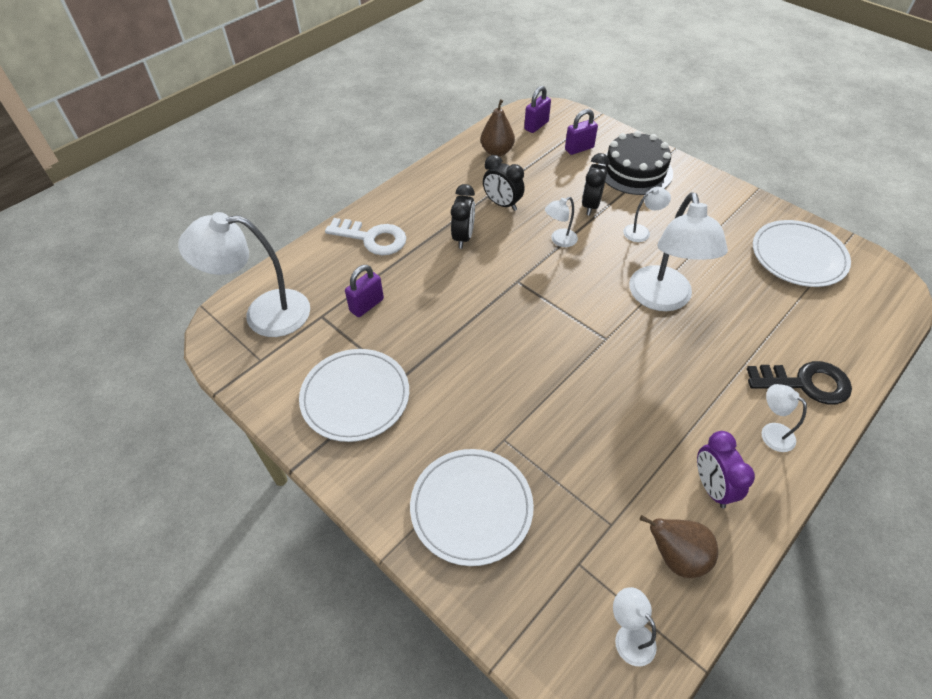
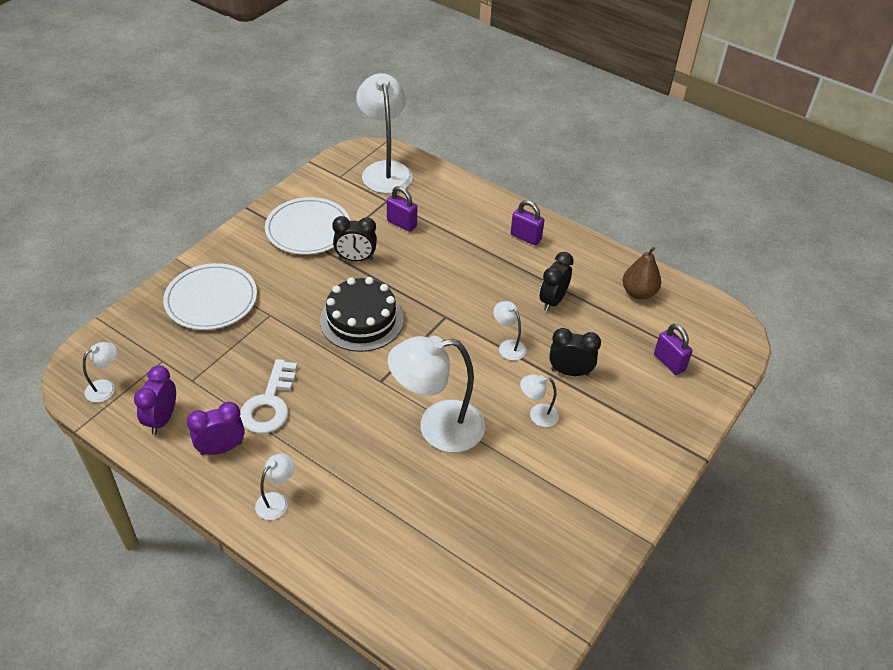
camera: 80 degrees right, 5 degrees down
white key [325,218,406,255] -> white key moved to [240,359,297,434]
black clock [451,184,475,249] -> black clock moved to [332,216,377,261]
purple padlock [524,86,551,133] -> purple padlock moved to [511,200,545,246]
black cake [599,131,673,195] -> black cake moved to [320,277,404,352]
white lamp [623,187,671,242] -> white lamp turned 120 degrees clockwise [520,374,559,427]
brown pear [640,515,718,578] -> purple clock [134,366,176,435]
black key [747,361,852,404] -> none
white plate [753,220,851,287] -> none

